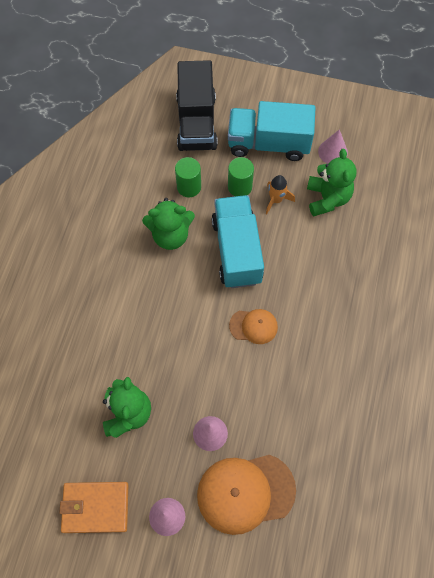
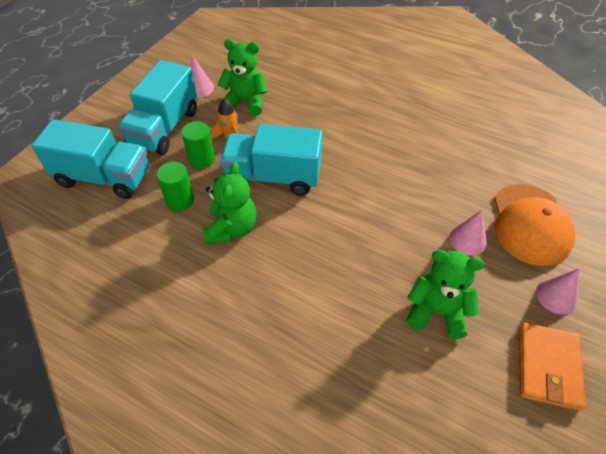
camera: 75 degrees left, 15 degrees down
black truck [176,60,218,151] -> turquoise truck [32,119,149,199]
orange cap [229,309,278,344] -> none

